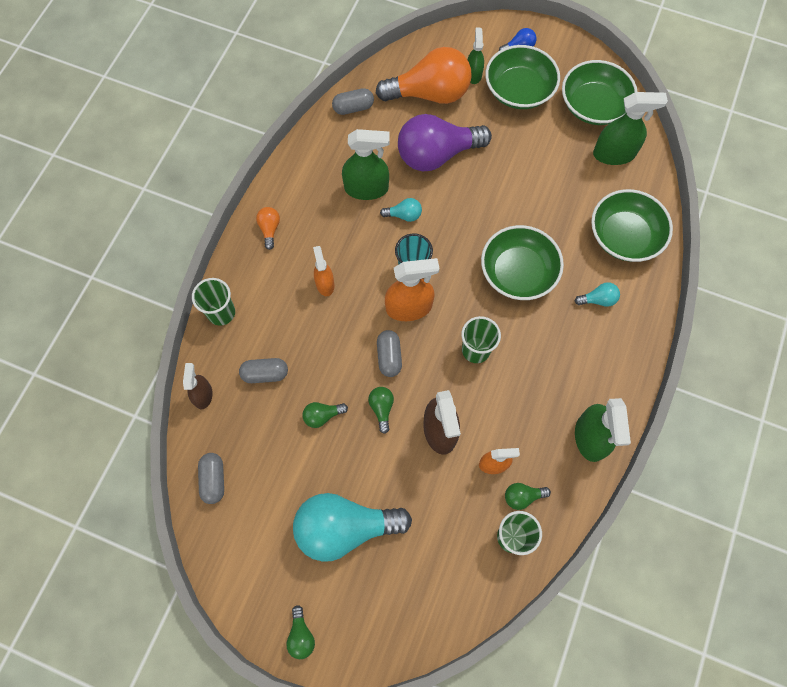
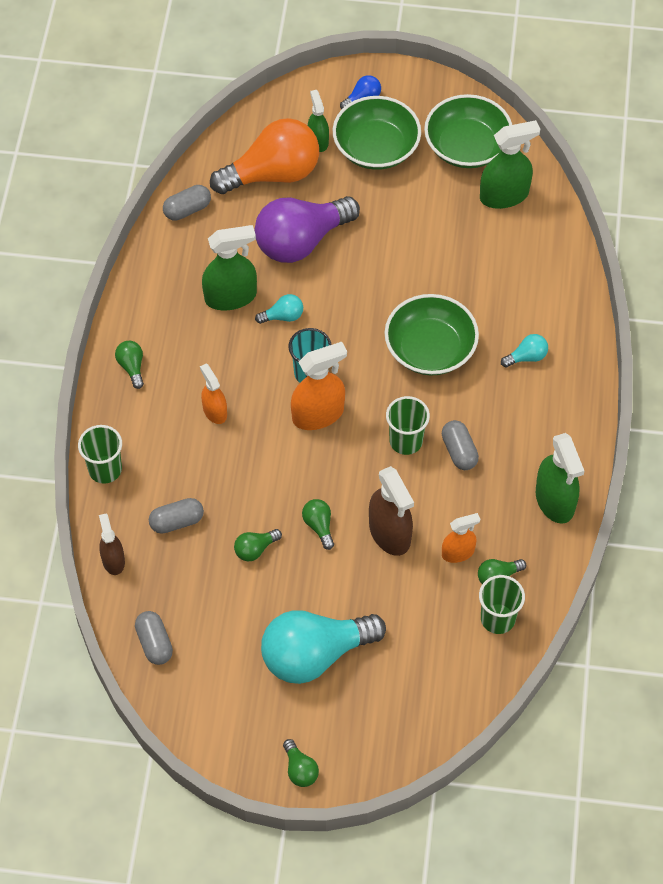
camera: 15 degrees left, 10 degrees down
orange light bulb [256,207,280,250] -> green light bulb [115,341,144,389]
grey capsule [377,330,402,377] -> grey capsule moved to [442,420,479,470]
green bowl [591,189,673,262] -> none

